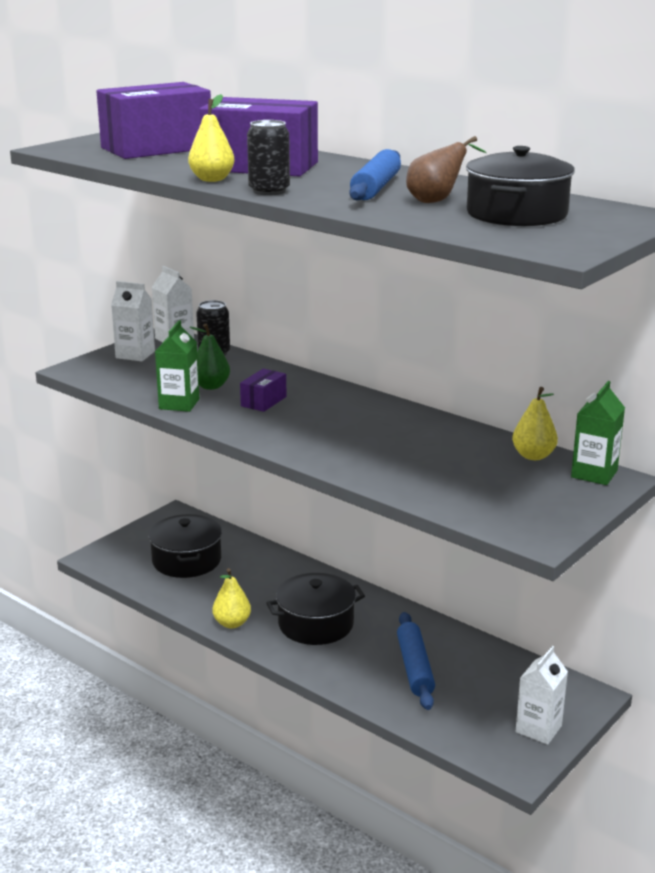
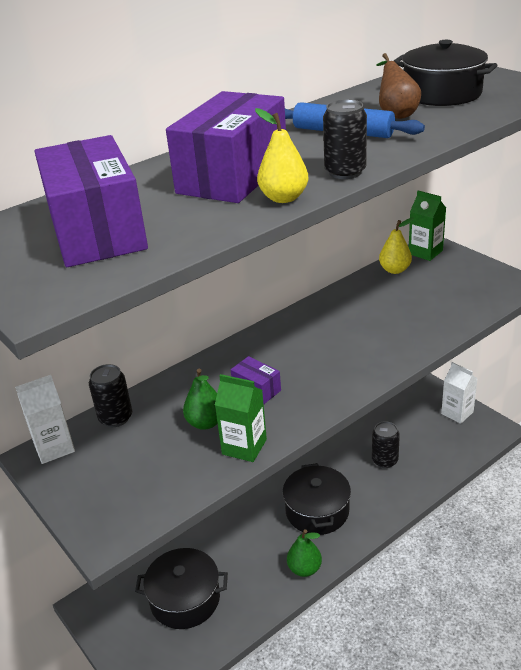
camera: 75 degrees left, 10 degrees up
white carton [111,281,155,361] -> none
yellow pear [213,568,251,629] -> green pear [287,529,322,577]
blue rolling pin [397,612,435,710] -> black can [372,421,400,468]

